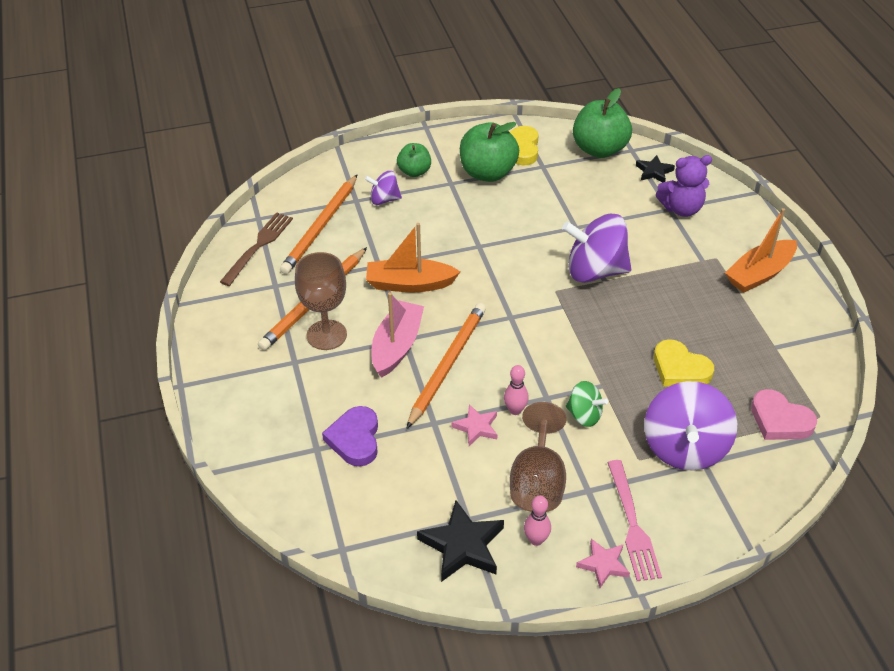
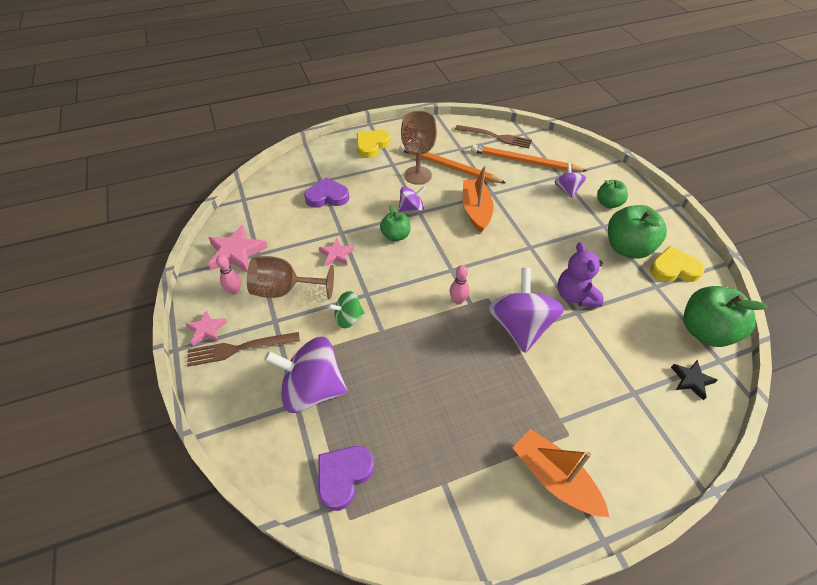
camera: 85 degrees right, 5 degrees up
pink boat [372,292,424,378] -> purple spinning top [398,186,426,212]
orange pencil [406,303,486,429] -> green apple [380,205,410,242]
black star [417,500,504,582] -> pink star [208,224,268,272]
pink bowling pin [504,365,529,415] -> pink bowling pin moved to [450,265,469,305]
green spinning top [566,381,608,427] -> green spinning top turned 45 degrees clockwise [328,291,365,328]
pink fork [607,460,662,581] -> brown fork [187,332,300,367]
yellow heart [654,339,714,387] -> yellow heart moved to [357,130,390,158]
purple teddy bear [656,155,712,217] -> purple teddy bear moved to [558,242,603,307]
pink heart [751,389,817,440] -> purple heart [318,446,374,511]

